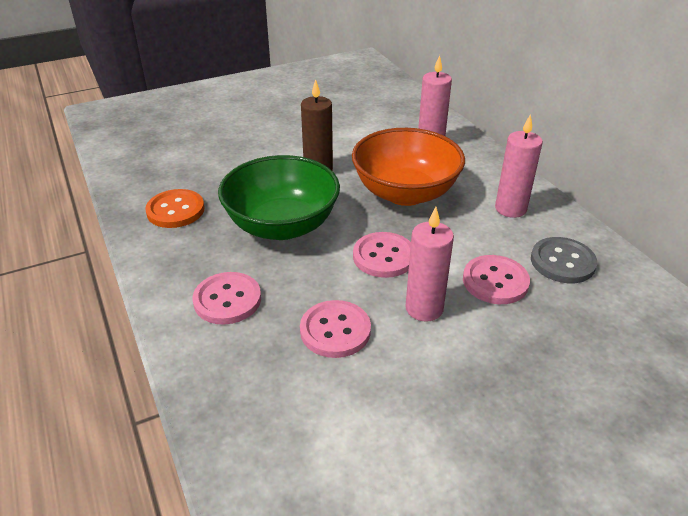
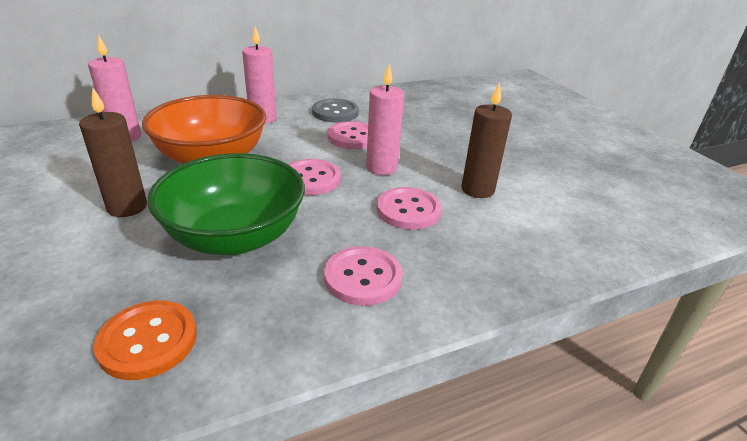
camera: 90 degrees left, 5 degrees down
none -> brown candle [462,82,512,198]

